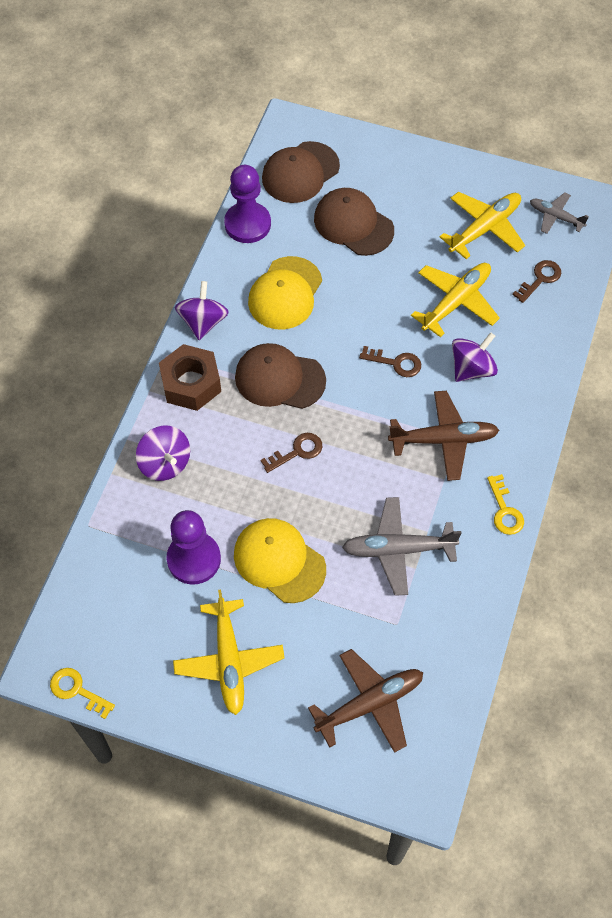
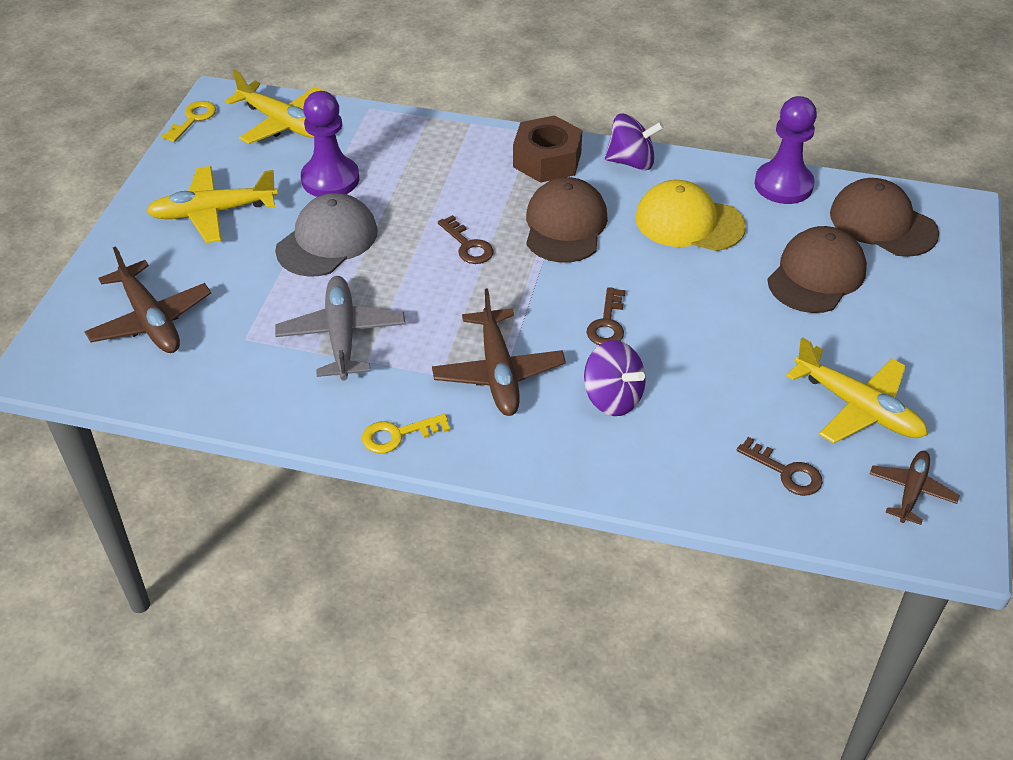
camera: 85 degrees right, 15 degrees down
purple spinning top [136,426,190,481] -> none
yellow cap [234,518,326,603] -> grey cap [275,193,377,277]
yellow plane [411,263,500,337] -> yellow plane moved to [225,69,324,144]
grey plane [530,192,589,234] -> brown plane [870,451,960,525]

